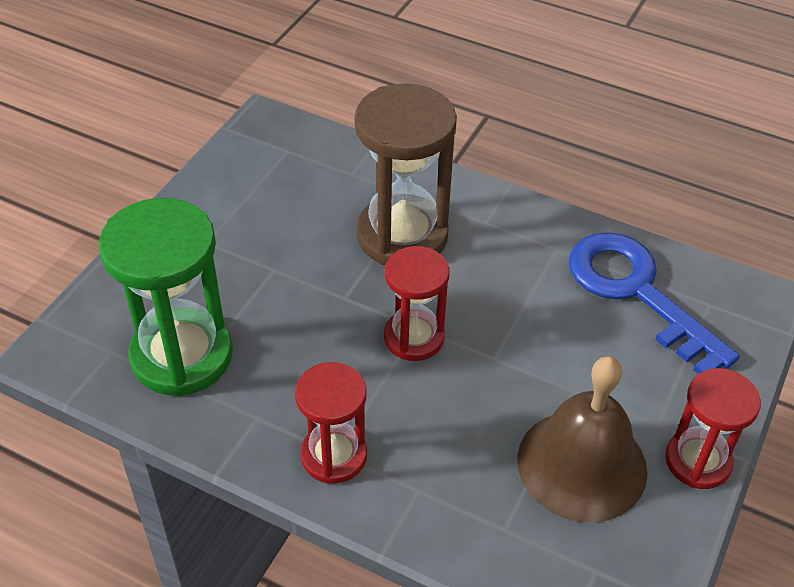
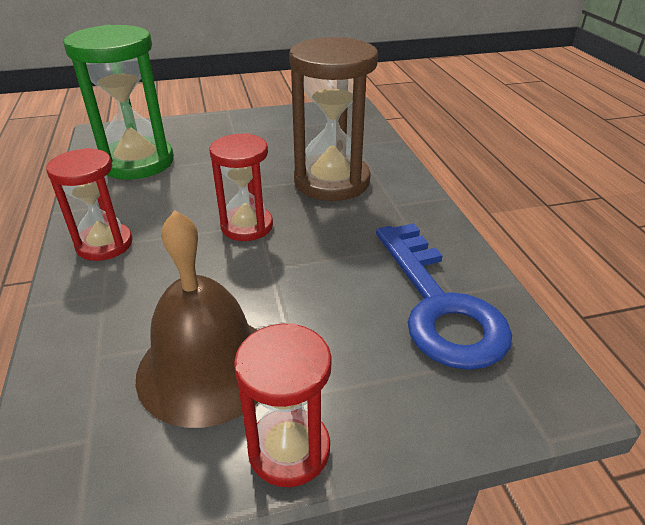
camera: 50 degrees right, 10 degrees down
blue key [569,232,740,374] -> blue key turned 150 degrees clockwise [376,223,512,370]

